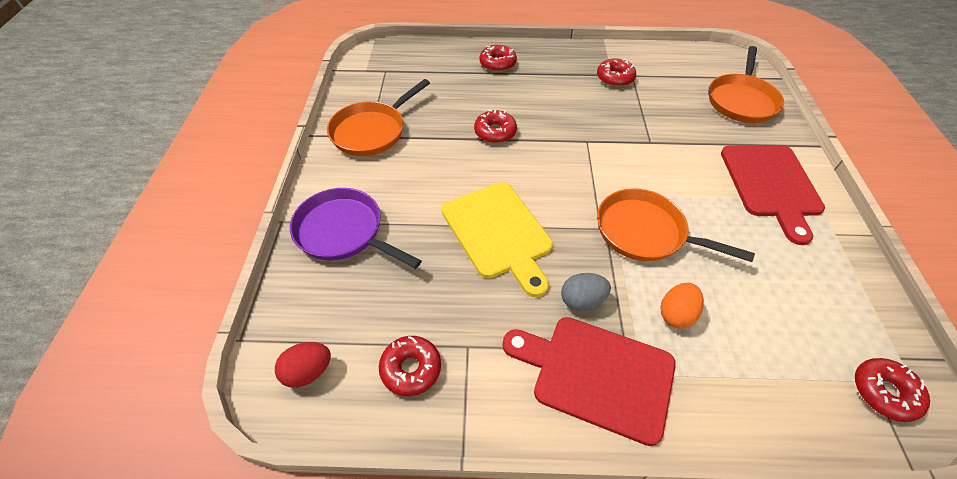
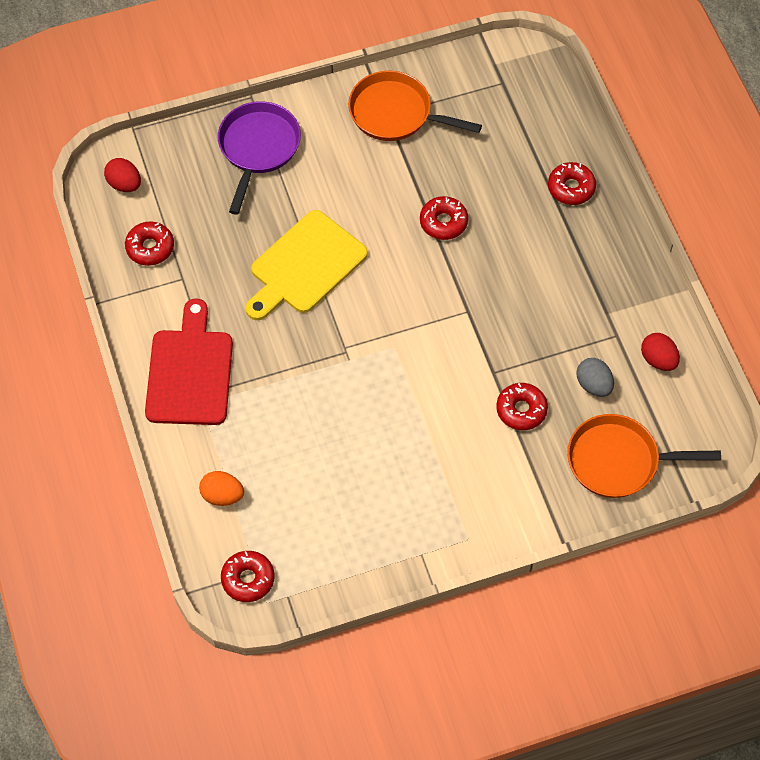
camera: 70 degrees right, 10 degrees up
grey egg [561,273,611,311] -> grey egg moved to [576,358,614,397]
red donut [597,58,636,87] -> red donut moved to [496,383,548,430]
orange pan [597,188,755,262] -> none
orange egg [660,283,704,328] -> orange egg moved to [199,471,244,506]
red cutting board [721,145,825,245] -> none
none -> red egg [641,333,680,371]

